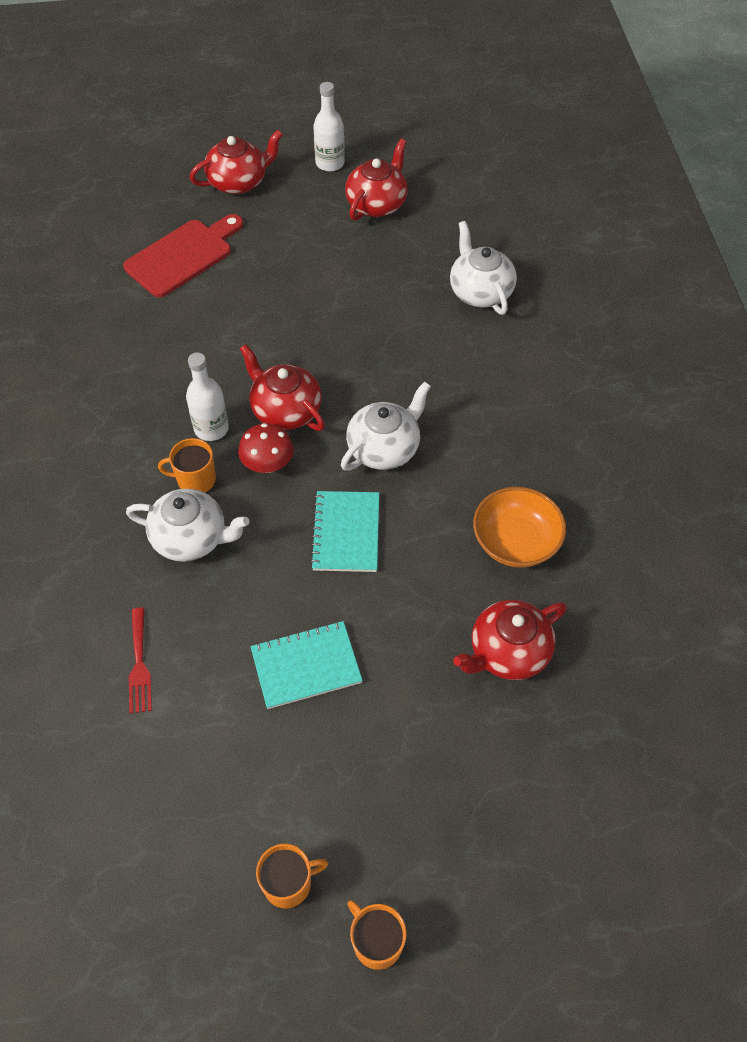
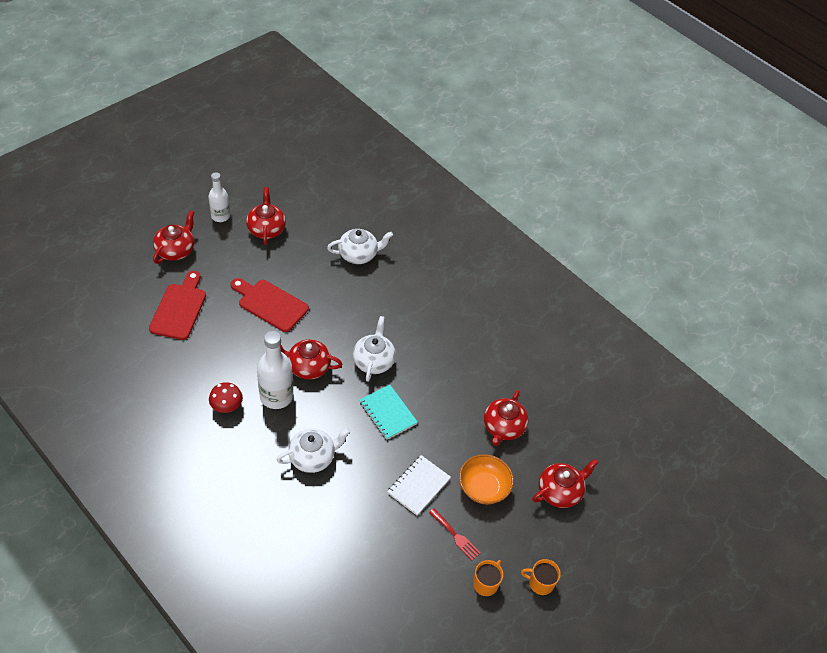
camera: 40 degrees left, 5 degrees down
red fork [129,608,152,714] -> red fork moved to [429,509,481,560]
orange mug [158,438,216,493] -> none
white bottle [186,353,229,441] -> white bottle [257,331,293,409], size x1.55
red mushroom [238,423,294,473] -> red mushroom moved to [209,382,243,413]
turquoise notebook [250,621,363,709] -> white notebook [387,455,451,515]
white teapot [450,221,517,315] -> white teapot turned 135 degrees clockwise [327,229,393,264]
orange bowl [473,487,566,568] -> orange bowl moved to [459,454,514,504]
none -> red cutting board [231,278,309,332]
none -> red teapot [532,459,599,508]

